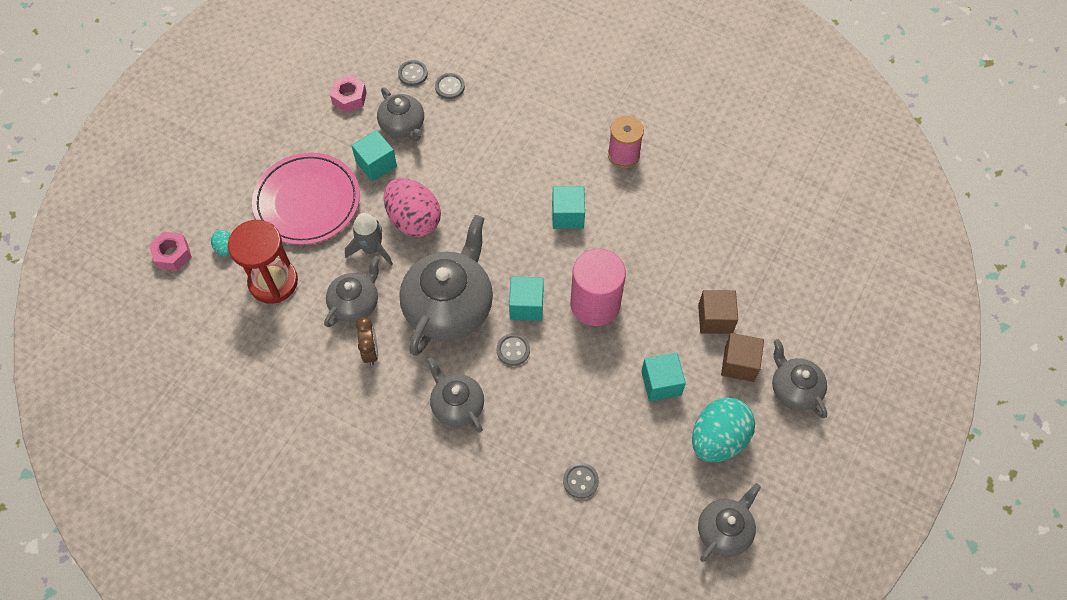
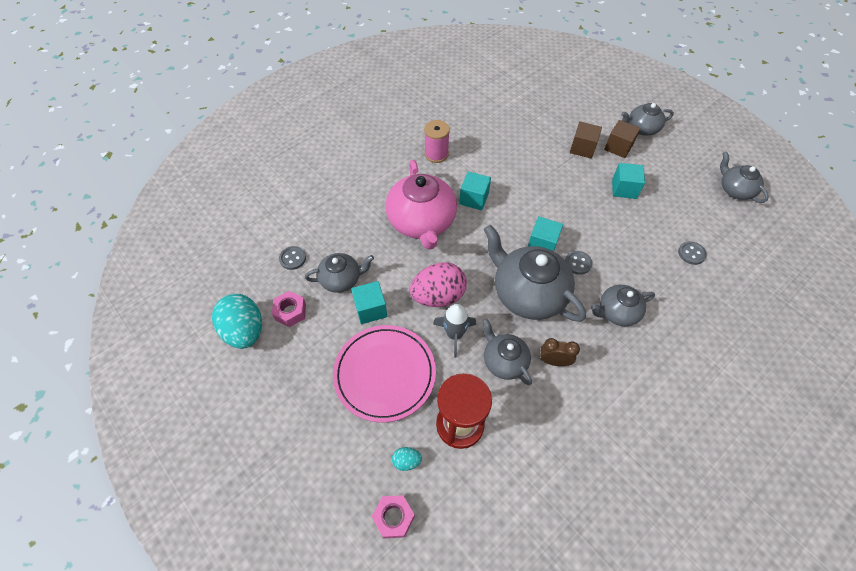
camera: 70 degrees left, 5 degrees down
grey button [435,73,465,99] -> none
pink cylinder [570,248,626,326] -> none
turquoise egg [692,397,755,462] -> turquoise egg moved to [212,294,262,349]
none -> pink teapot [385,160,457,250]

